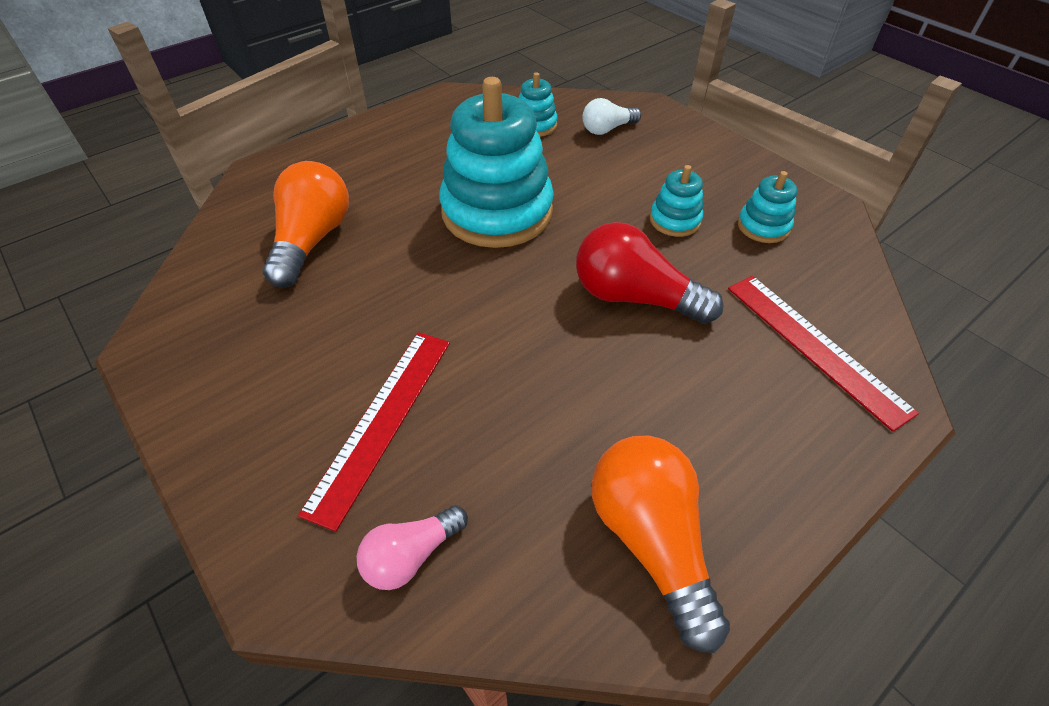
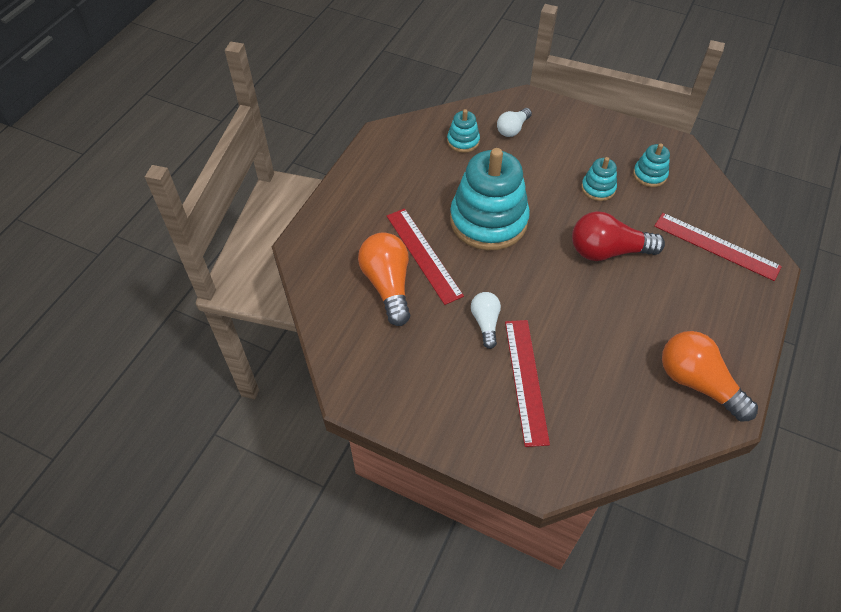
camera: 25 degrees left, 5 degrees up
pink light bulb [357,505,468,590] -> none
none -> red ruler [387,208,464,305]
none -> white light bulb [471,292,501,349]

